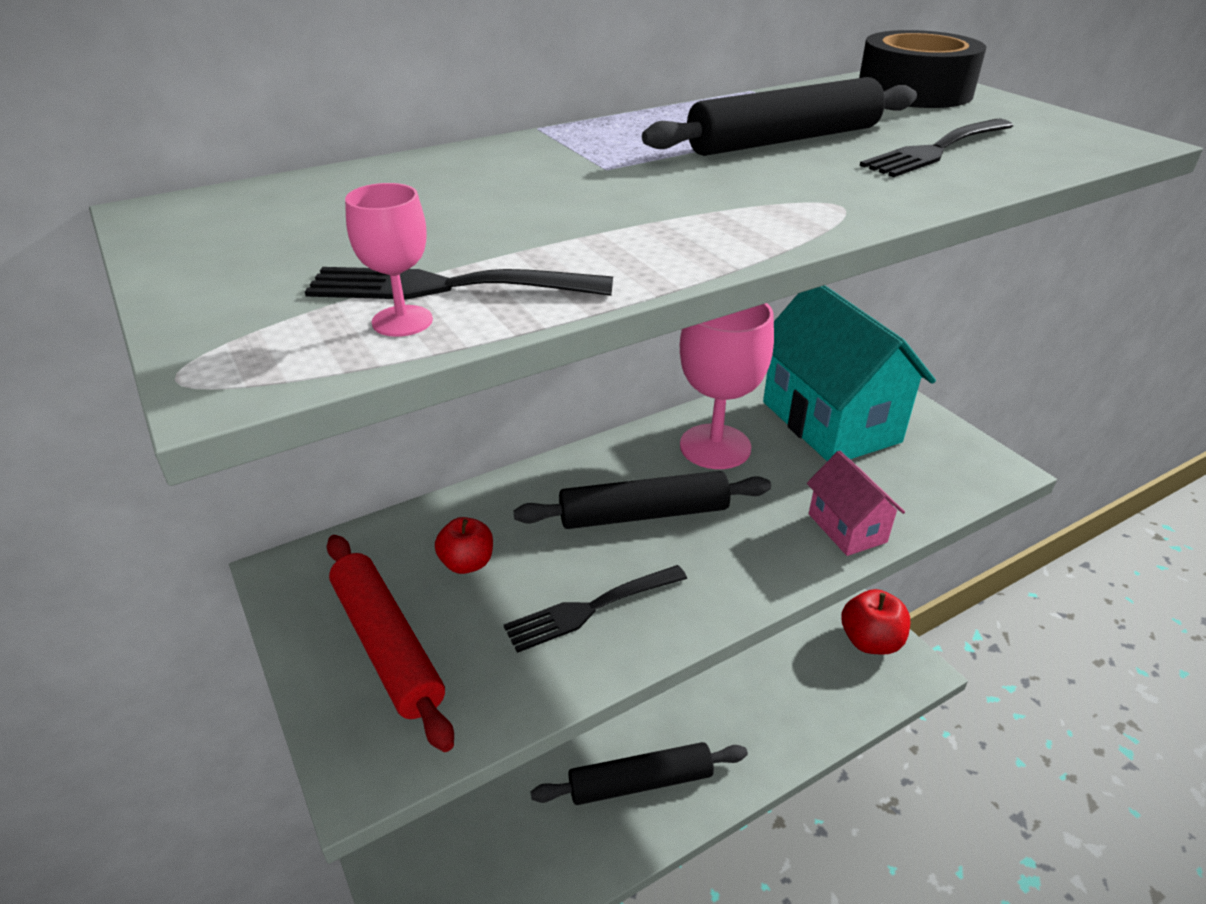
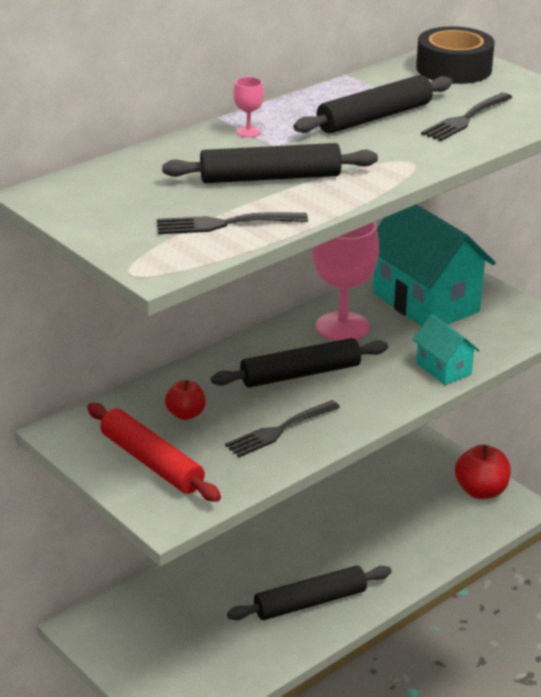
camera: 10 degrees left, 5 degrees down
pink goblet [345,183,433,337] -> pink goblet moved to [234,77,264,137]
pink house [807,451,905,556] -> turquoise house [413,314,480,385]
none -> black rolling pin [162,143,378,183]

